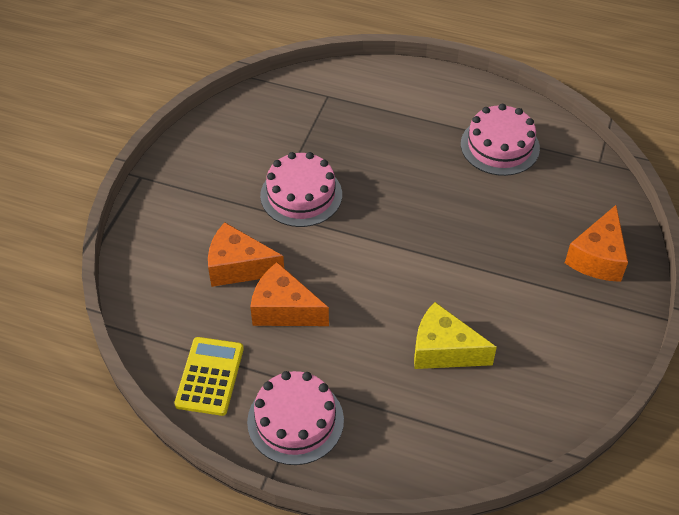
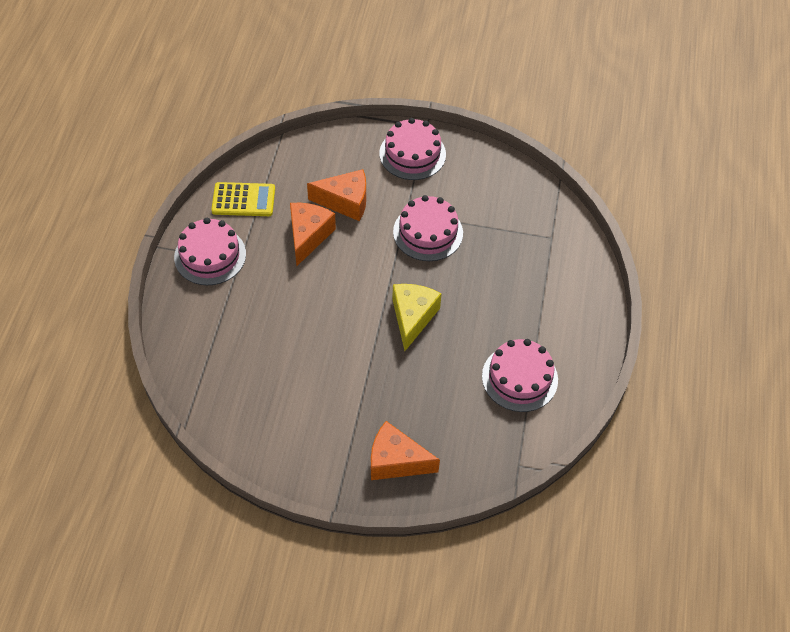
camera: 80 degrees right, 5 degrees up
orange cheese [208,222,284,287] -> orange cheese turned 90 degrees clockwise [307,169,366,221]
yellow cheese [414,302,497,369] -> yellow cheese moved to [392,284,442,351]
none -> pink cake [379,118,446,180]

